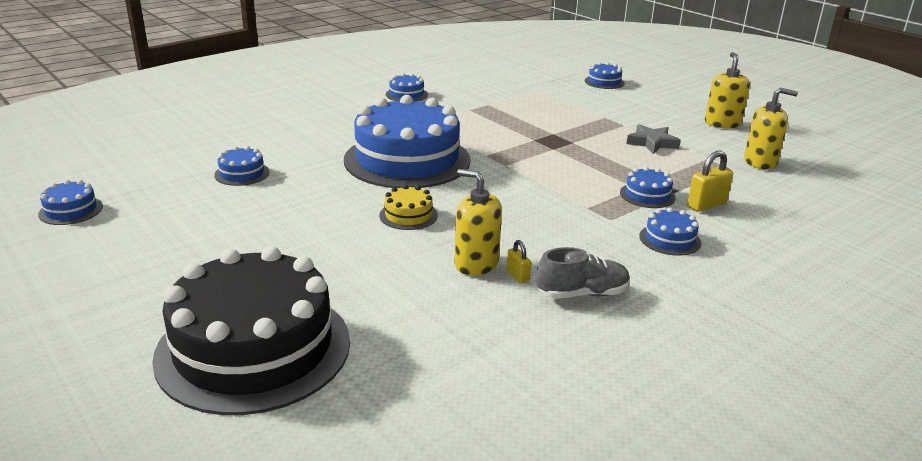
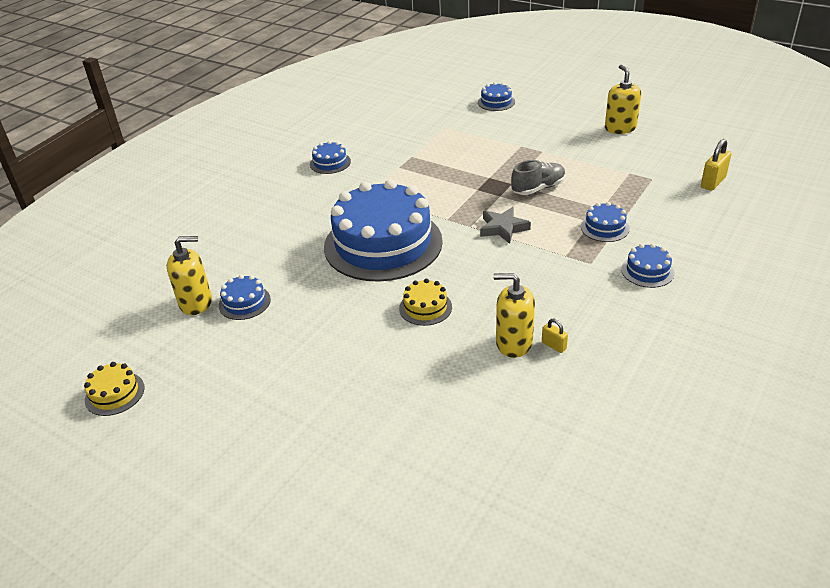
camera: 15 degrees left, 10 degrees up
blue cake [38,180,103,225] -> yellow cake [84,362,145,416]
black cake [152,246,350,415] -> none
grey shoe [537,247,630,299] -> grey shoe moved to [511,160,566,195]
grey star [626,124,681,154] -> grey star moved to [480,207,531,244]
yellow padlock [687,151,733,212] -> yellow padlock moved to [701,139,731,191]
yellow soap dispenser [744,88,798,169] -> yellow soap dispenser moved to [167,236,212,315]

